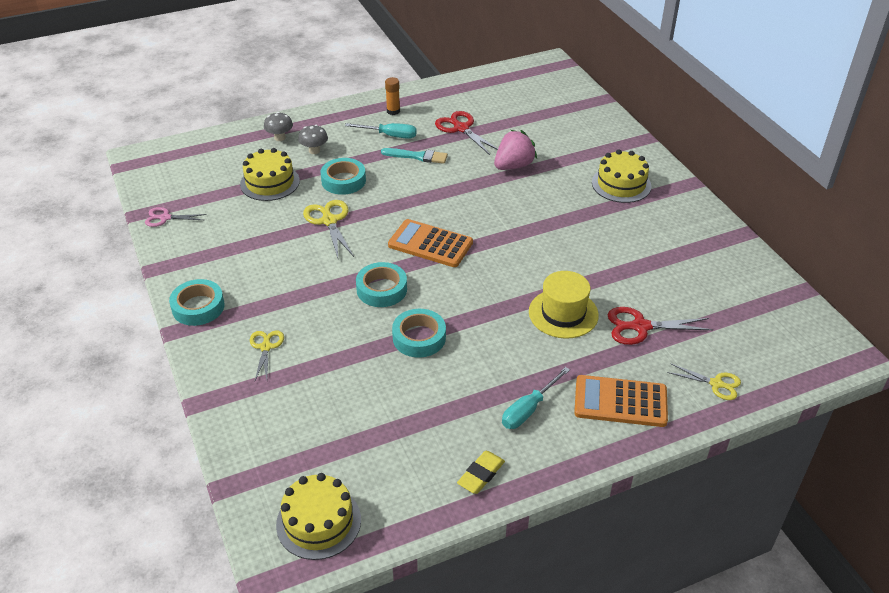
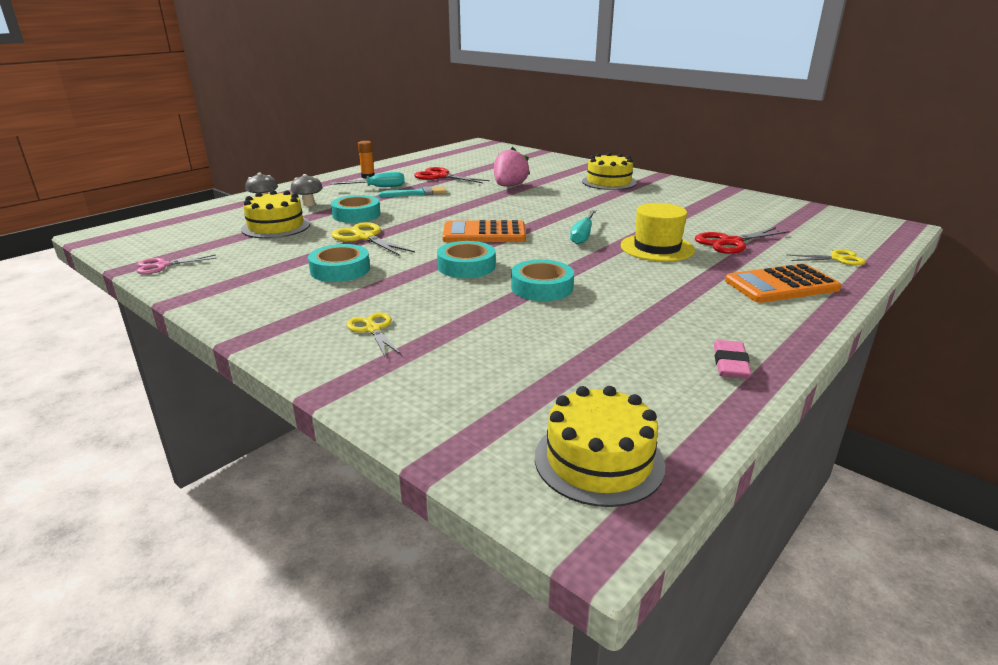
camera: 25 degrees left, 15 degrees down
turquoise tape [169,279,225,326] -> turquoise tape moved to [308,244,370,282]
yellow eraser [457,451,505,494] -> pink eraser [714,340,751,379]
turquoise screwdriver [502,367,570,429] -> turquoise screwdriver moved to [570,210,596,245]

